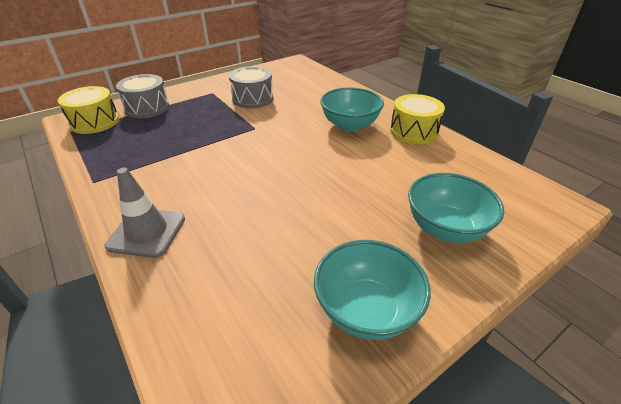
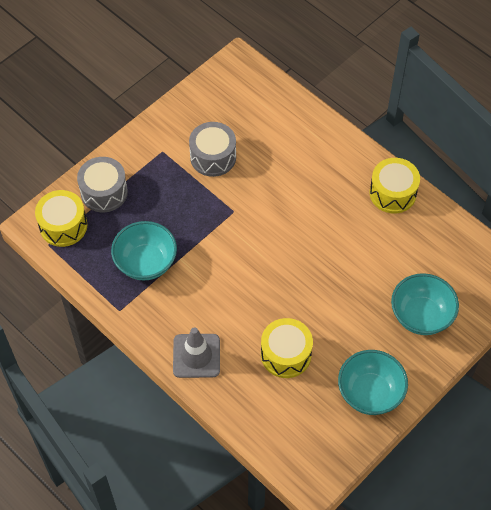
camera: 10 degrees left, 20 degrees up
turquoise bowl [320,87,384,132] -> turquoise bowl moved to [111,221,177,281]
none -> yellow drum [261,318,313,378]

